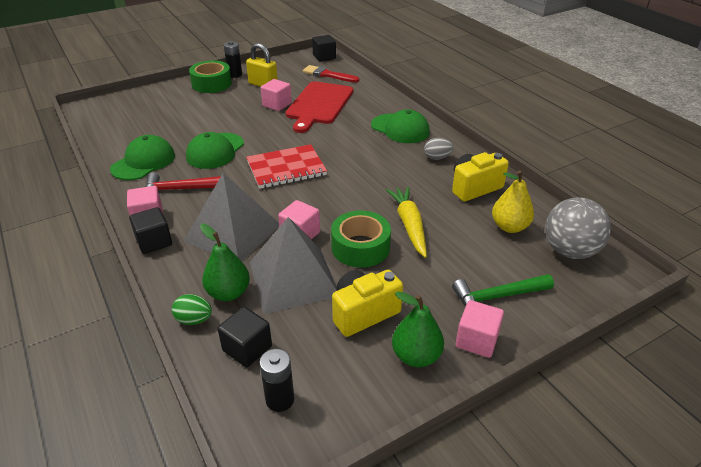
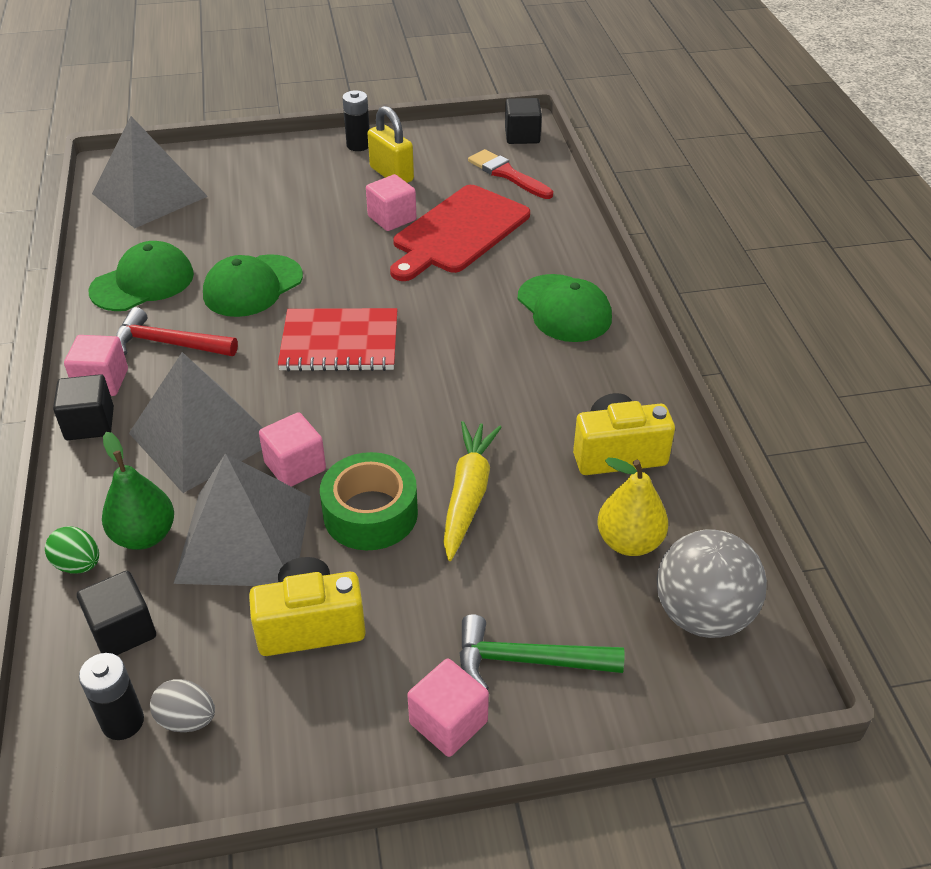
camera: 20 degrees right, 5 degrees up
green tape [189,60,232,93] -> none
green pear [392,291,444,367] -> none
grey egg [424,138,454,160] -> grey egg moved to [150,679,215,732]
none -> grey pyramid [92,116,208,228]

